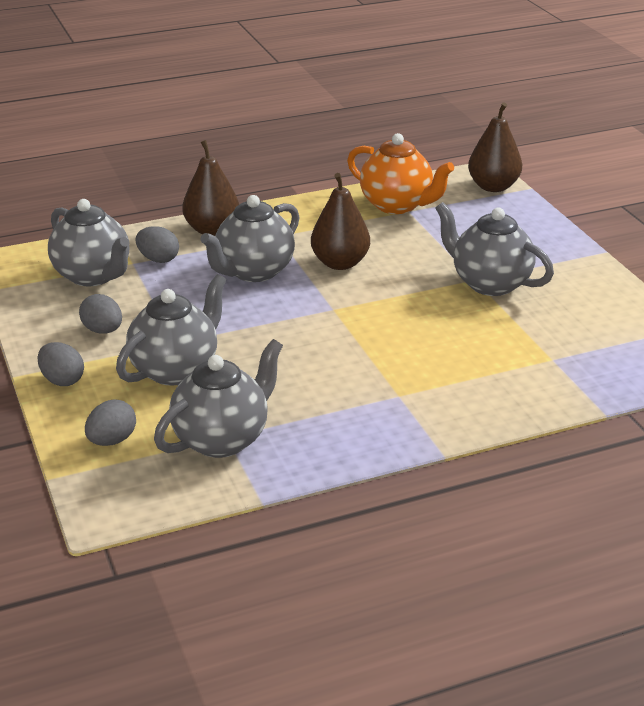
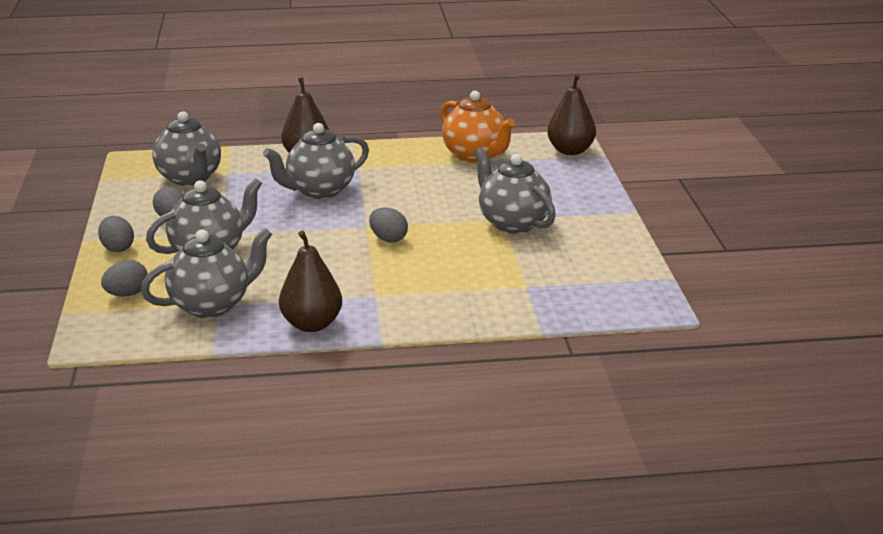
camera: 15 degrees right, 5 degrees down
grey egg [135,226,179,263] -> grey egg moved to [369,207,408,243]
brown pear [311,173,370,270] -> brown pear moved to [279,230,342,332]

